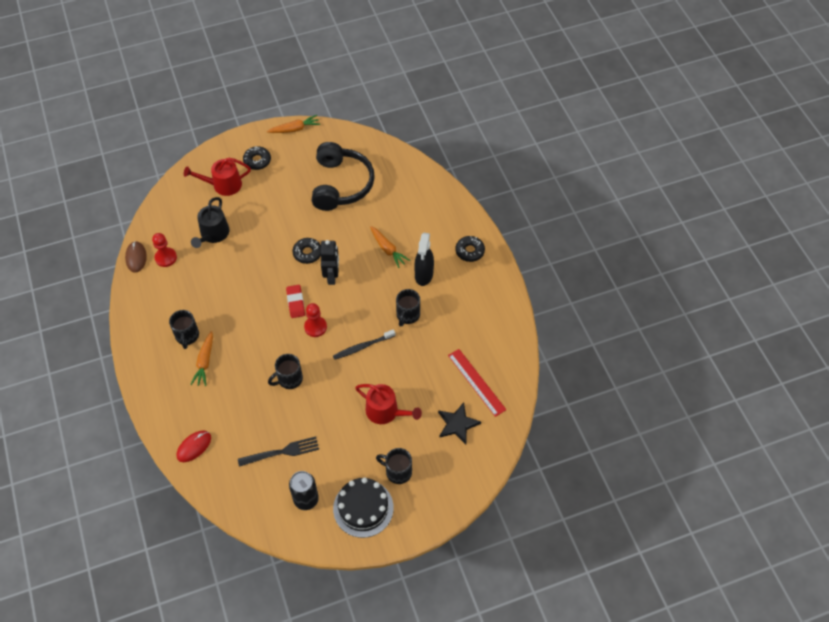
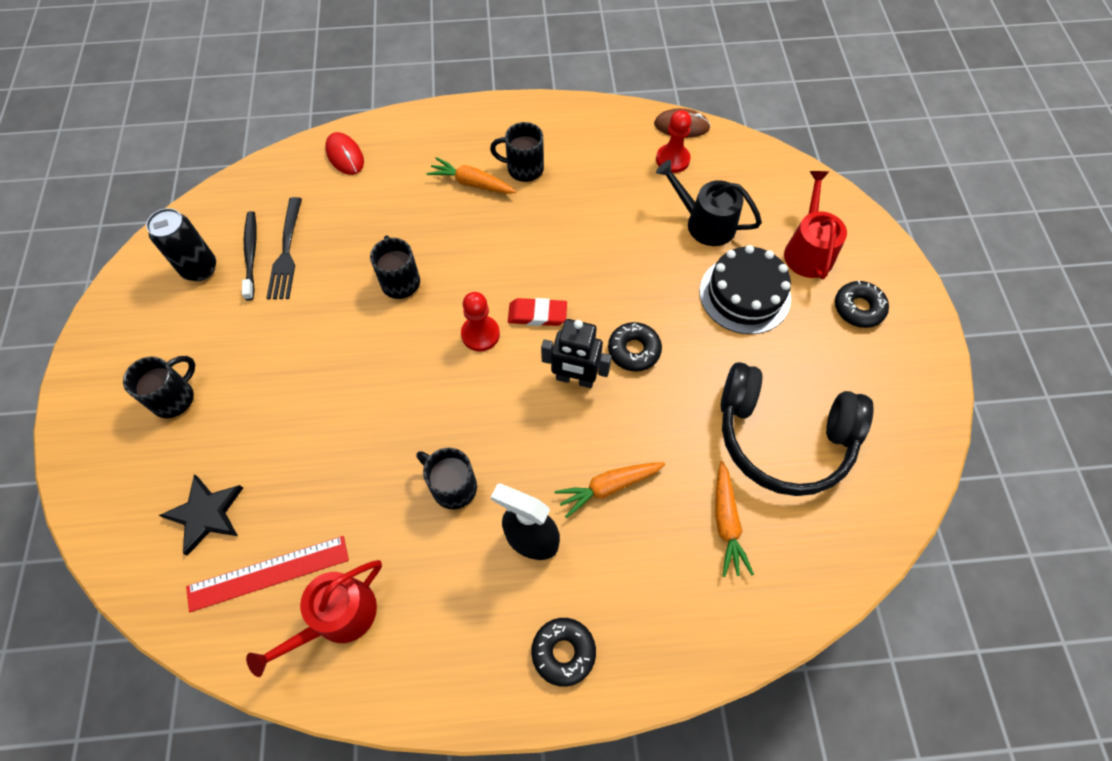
camera: 105 degrees right, 5 degrees up
orange carrot [267,115,320,133] -> orange carrot moved to [715,461,754,577]
black toothbrush [333,329,395,360] -> black toothbrush moved to [242,211,257,301]
black cake [333,477,394,538] -> black cake moved to [700,245,791,334]
red watering can [355,384,422,424] -> red watering can moved to [246,560,382,677]

